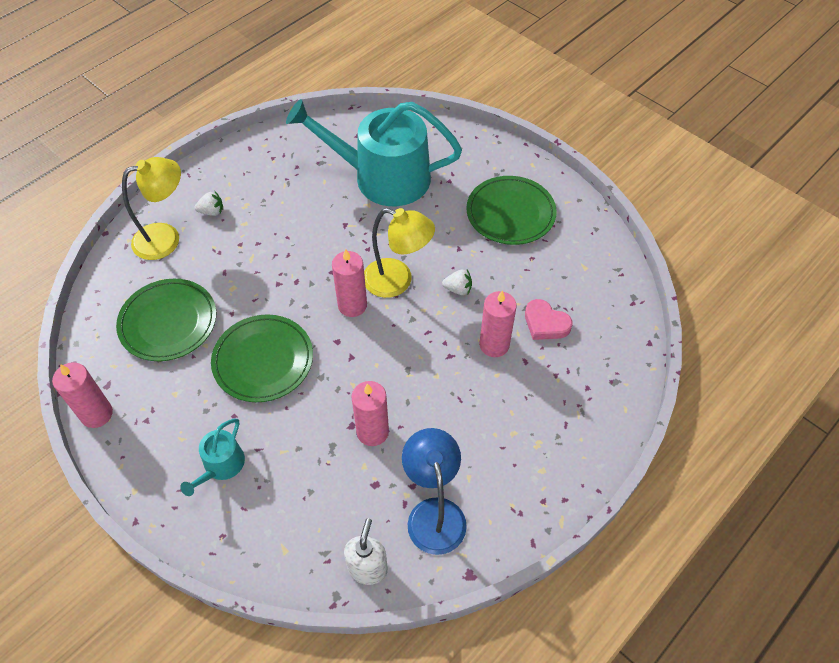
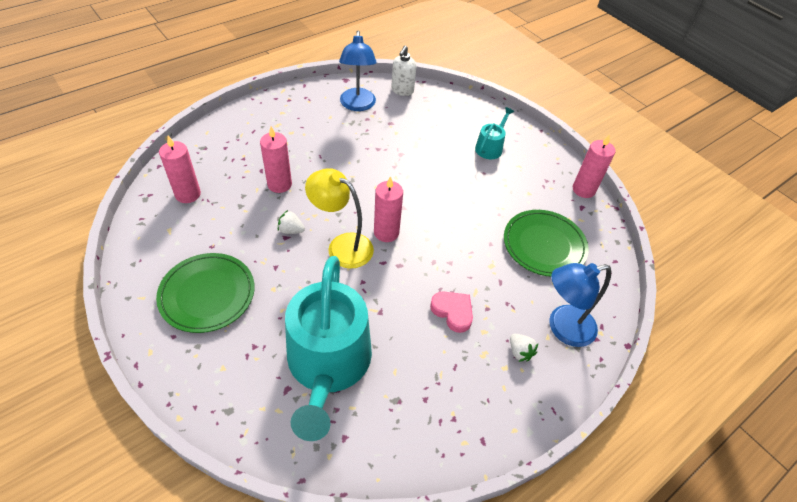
camera: 175 degrees left, 5 degrees down
yellow lamp [122,157,181,260] -> blue lamp [549,263,611,347]
white strawberry [195,191,223,216] -> white strawberry turned 120 degrees counterclockwise [510,334,538,362]
green plate [211,314,313,402] -> none
turquoise watering can [286,99,462,206] -> turquoise watering can turned 75 degrees clockwise [285,256,372,441]
pink candle [351,381,389,446] -> pink candle moved to [159,136,201,203]
pink heart [525,299,572,340] -> pink heart moved to [430,291,473,333]

